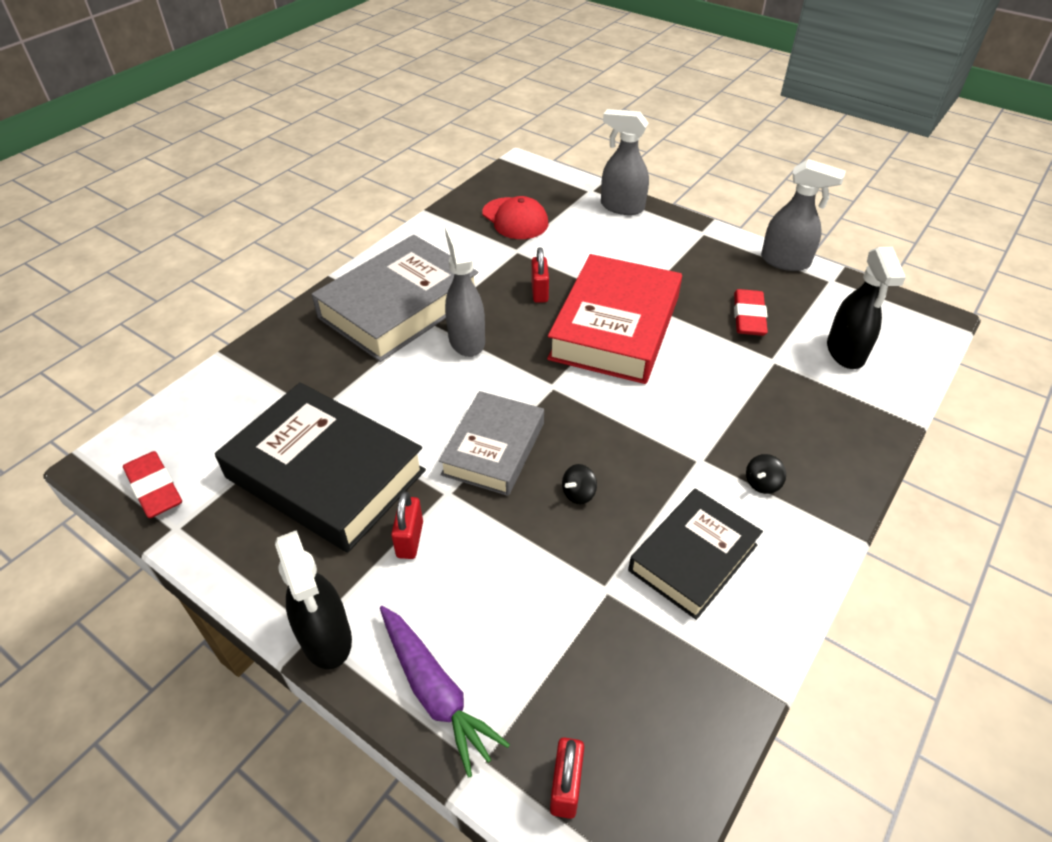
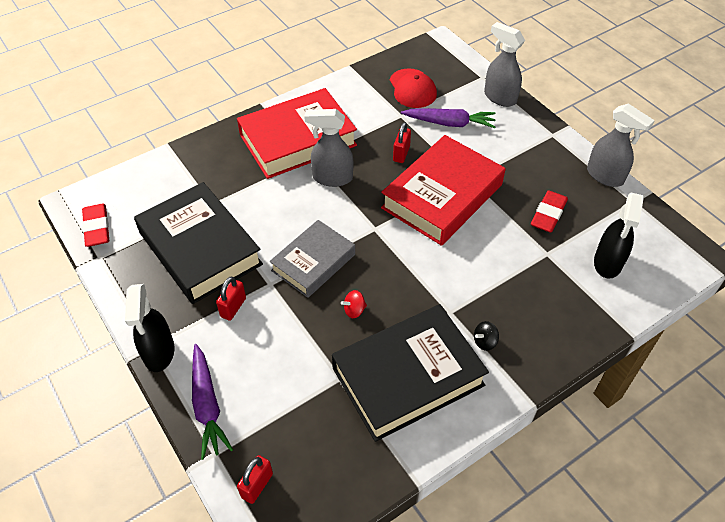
camera: 20 degrees right, 5 degrees up
grey book [311,235,480,362] -> red book [237,88,357,179]
grey spray bottle [445,225,485,357] -> grey spray bottle turned 90 degrees counterclockwise [304,109,353,187]
black spinning top [562,464,597,504] -> red spinning top [341,290,367,318]
black book [628,488,763,620] -> black book [332,304,489,442], size x1.59
none -> purple carrot [401,108,496,128]

